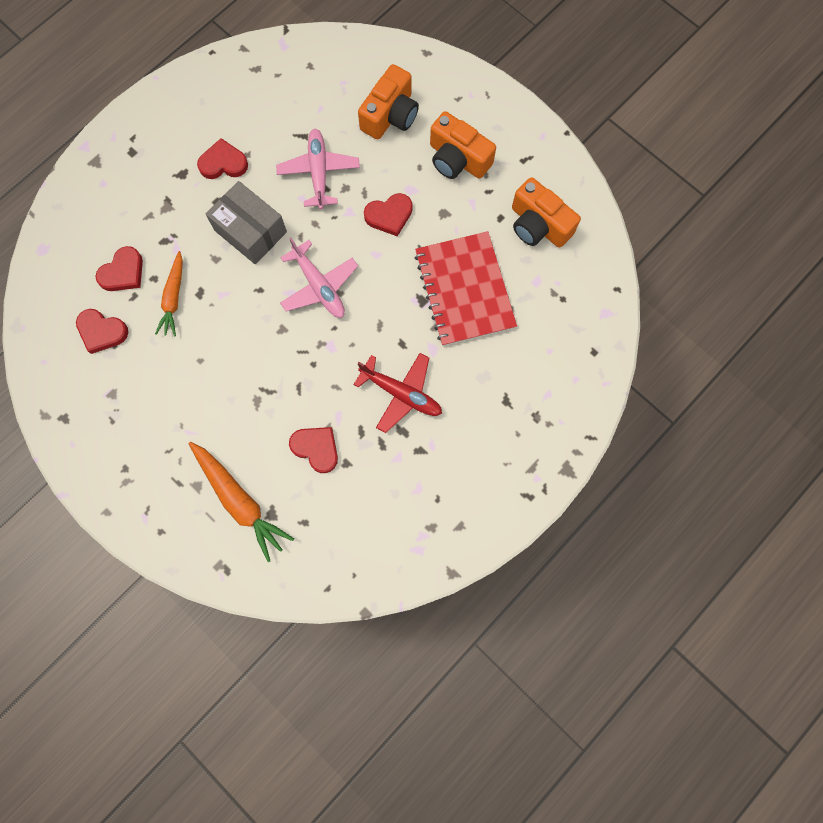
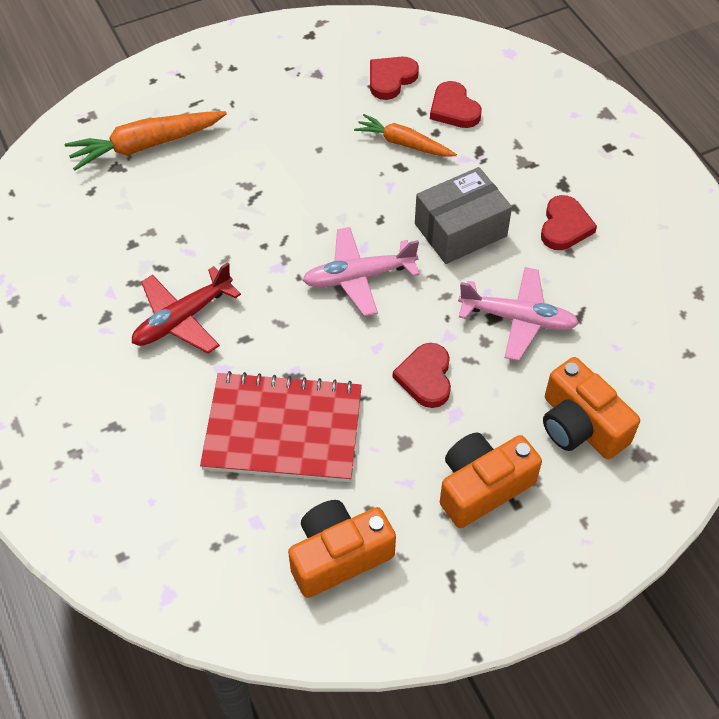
camera: 110 degrees right, 20 degrees down
red heart [289,427,338,473] -> none

